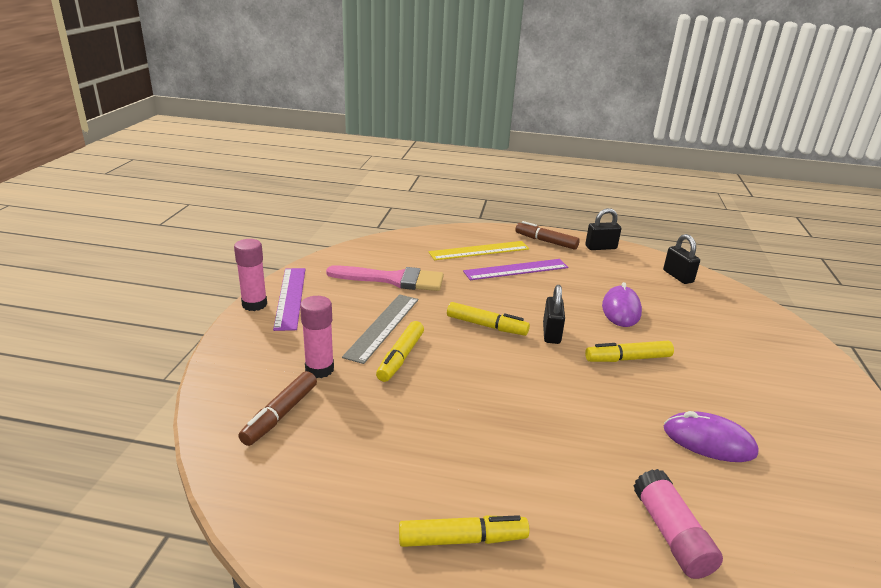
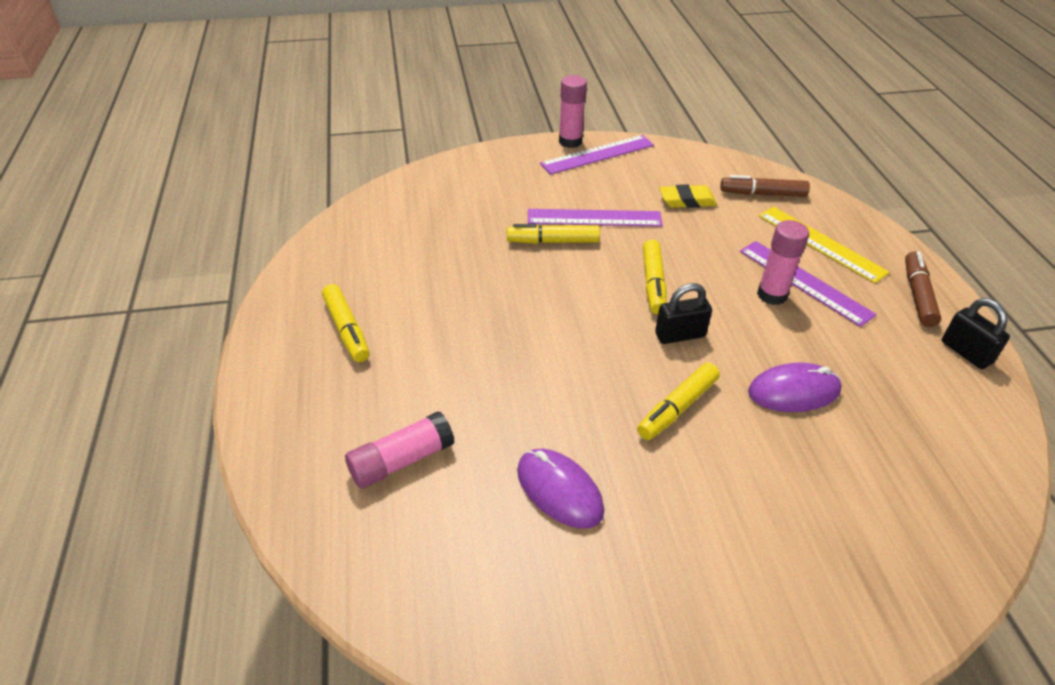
camera: 70 degrees right, 15 degrees up
brown marker [238,371,317,446] -> brown marker moved to [720,175,810,197]
pink glue stick [300,296,334,378] -> pink glue stick moved to [757,220,809,305]
pink brush [326,265,444,291] -> yellow eraser [660,184,717,208]
grey ruler [342,294,418,364] -> purple ruler [528,209,663,227]
yellow marker [585,341,674,362] -> yellow marker turned 105 degrees counterclockwise [637,363,720,440]
black padlock [663,234,700,284] -> none
purple mouse [664,411,759,462] -> purple mouse turned 45 degrees counterclockwise [517,449,604,529]

